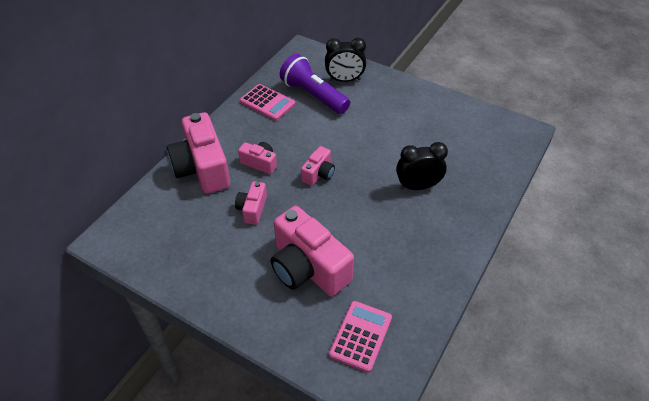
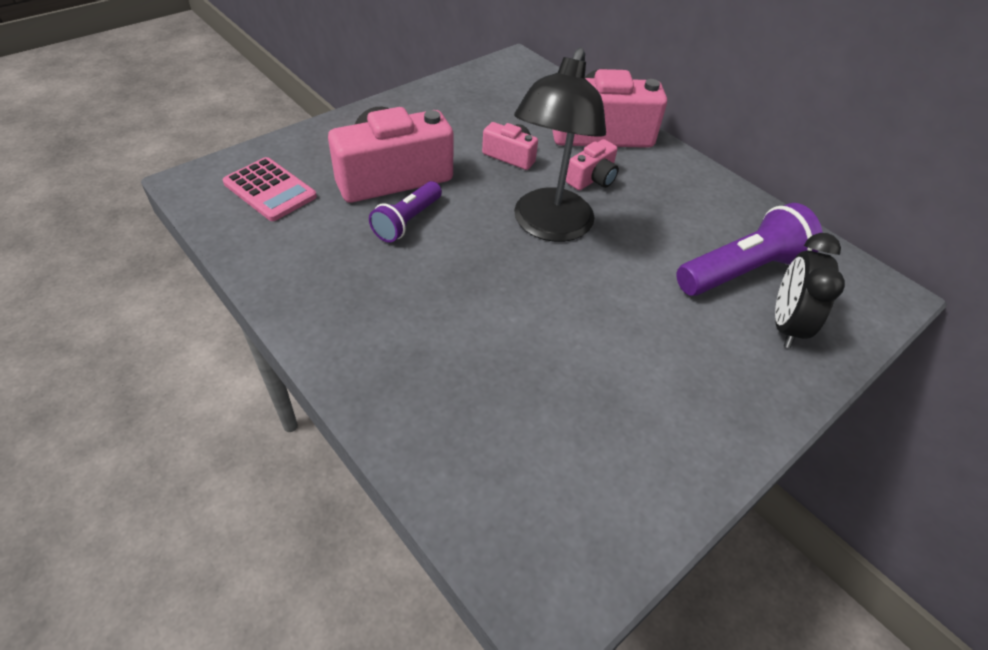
camera: 105 degrees right, 0 degrees up
pink calculator [240,84,295,121] -> none
pink camera [301,146,335,186] -> black lamp [514,47,606,242]
black clock [396,142,448,190] -> none
none -> purple flashlight [369,181,442,243]

